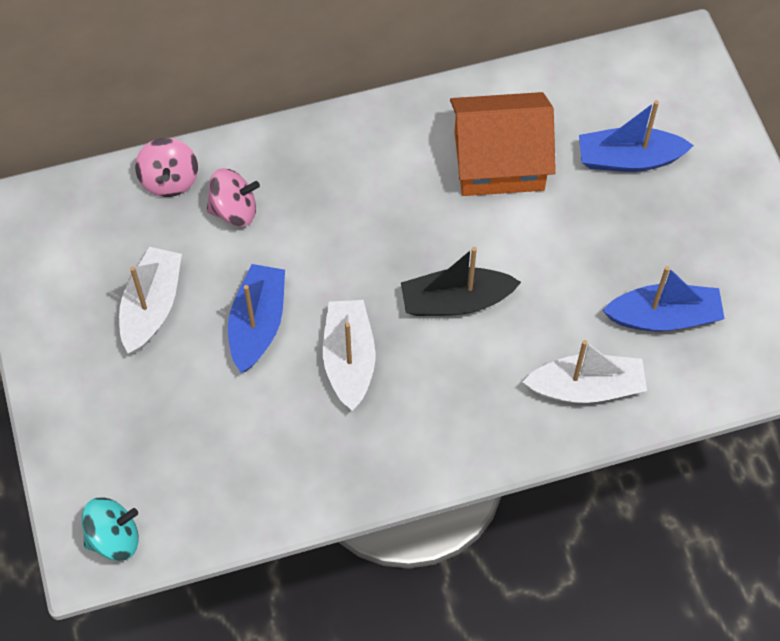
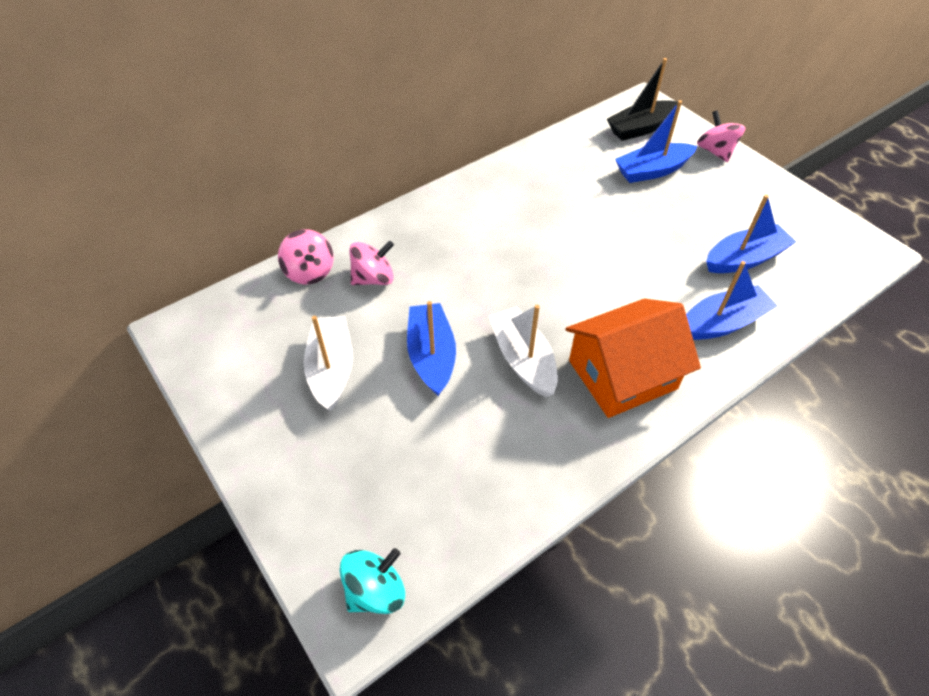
camera: 20 degrees left, 10 degrees down
black boat [401,247,521,316] -> black boat moved to [607,58,678,141]
orange house [450,92,556,196] -> orange house moved to [565,298,701,418]
white boat [523,340,647,403] -> blue boat [686,261,778,340]
none -> pink spinning top [697,110,746,162]

